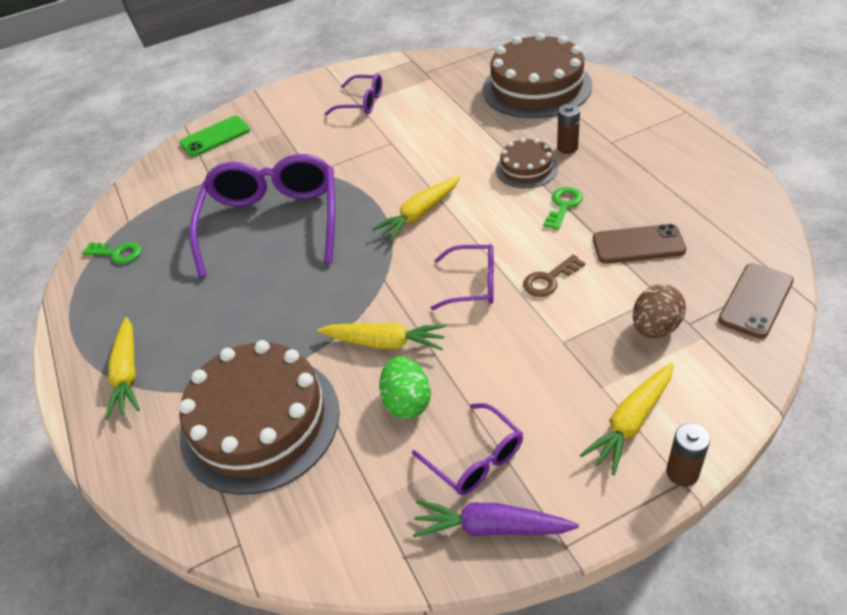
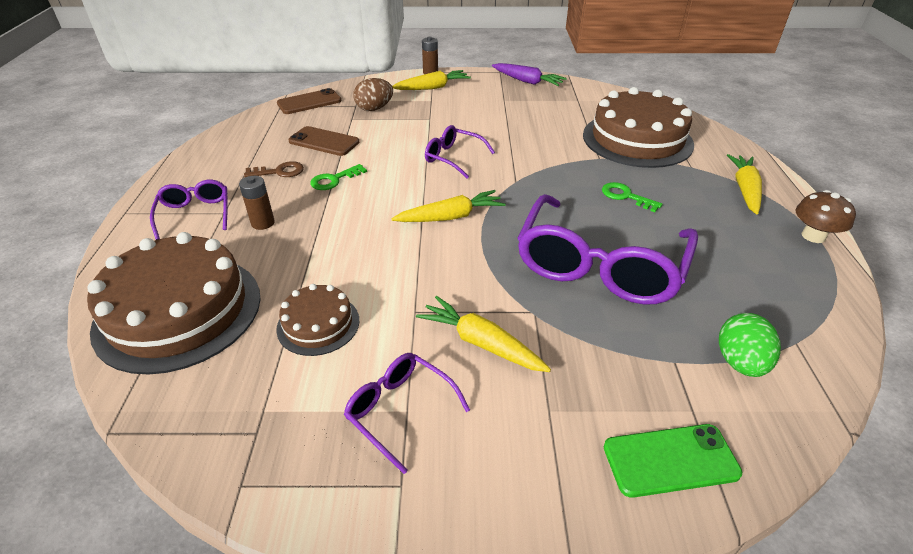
camera: 160 degrees left, 5 degrees down
green key [82,242,141,264] -> green key moved to [602,182,663,212]
yellow carrot [317,323,446,350] -> yellow carrot moved to [416,296,551,372]
green egg [379,356,431,419] -> green egg moved to [719,313,781,377]
purple glasses [412,403,523,495] -> purple glasses moved to [150,180,228,240]
brown cake [496,138,558,188] -> brown cake moved to [276,284,359,356]
brown key [523,254,585,297] -> brown key moved to [244,161,304,177]
none -> brown mushroom [796,190,856,243]

